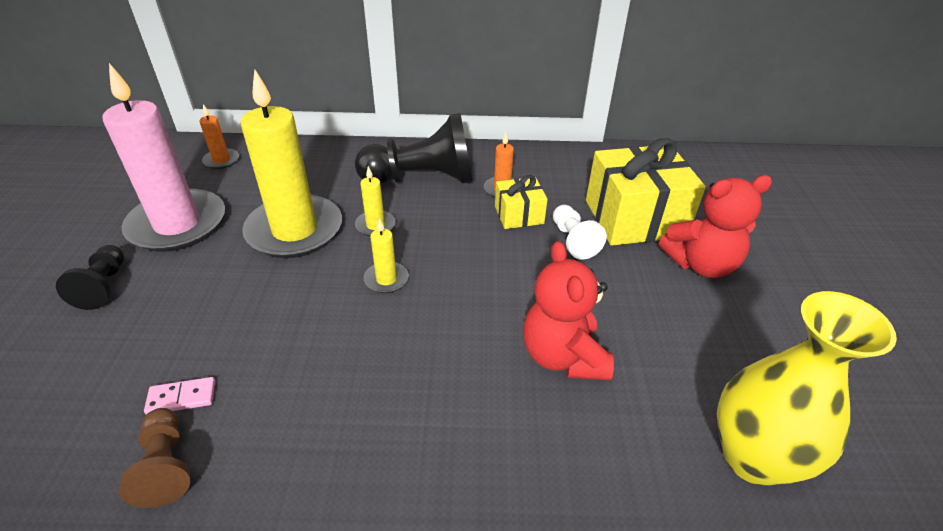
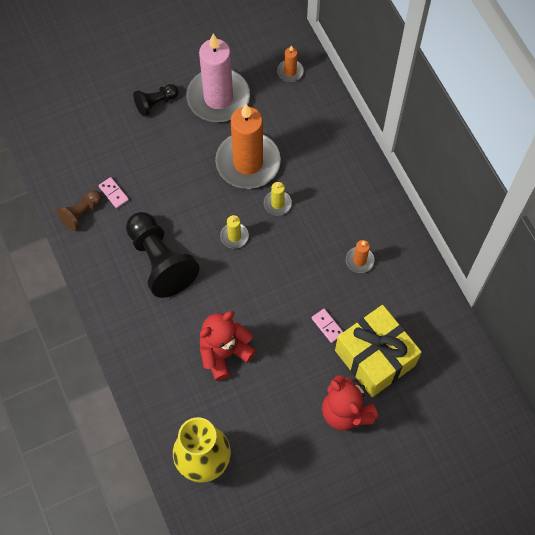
camera: 65 degrees right, 25 degrees up
yellow candle [241,70,342,258] -> orange candle [215,104,281,189]
black pawn [355,113,473,184] -> black pawn moved to [126,212,200,298]
yellow gift [495,175,548,229] -> none
white pawn [553,205,607,259] -> pink domino [312,309,343,343]

